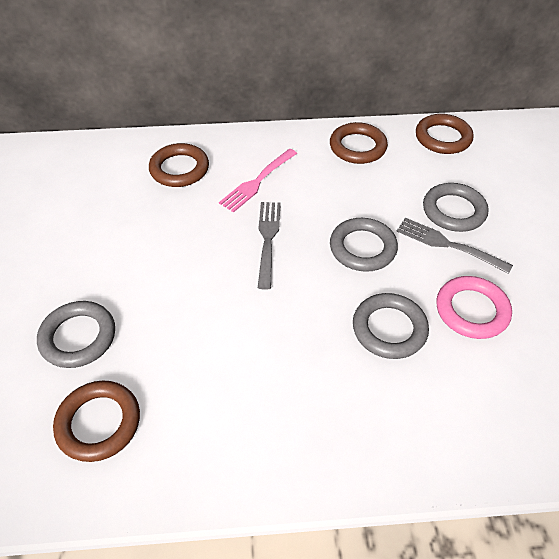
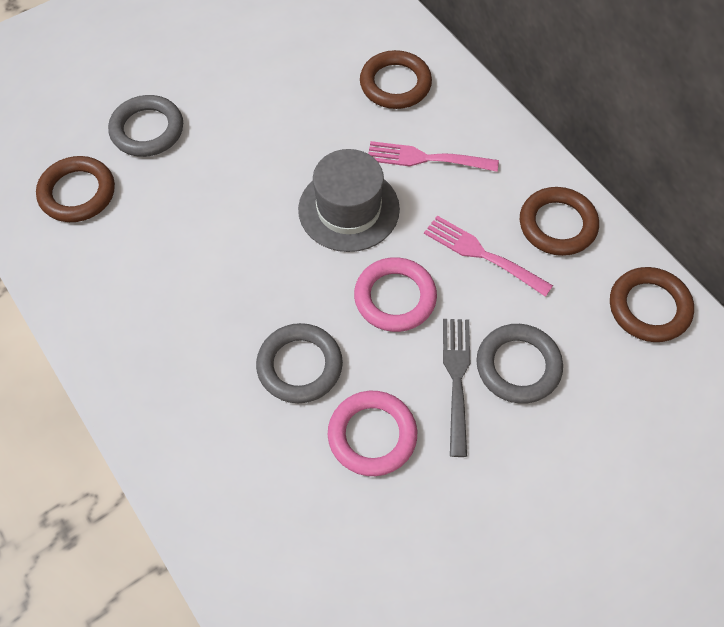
camera: 60 degrees right, 10 degrees up
grey fork [258,202,281,290] -> grey hat [298,149,400,252]
grey ring [330,218,398,272] -> pink ring [354,257,437,332]
none -> pink fork [424,216,553,297]

